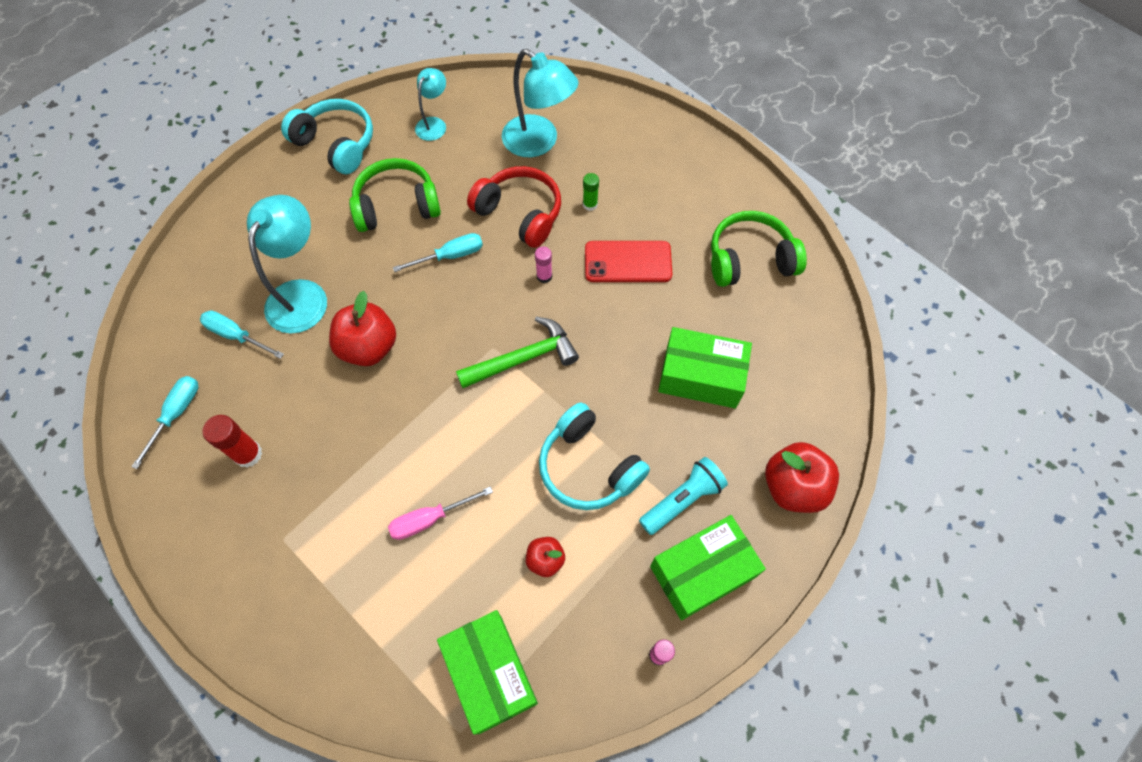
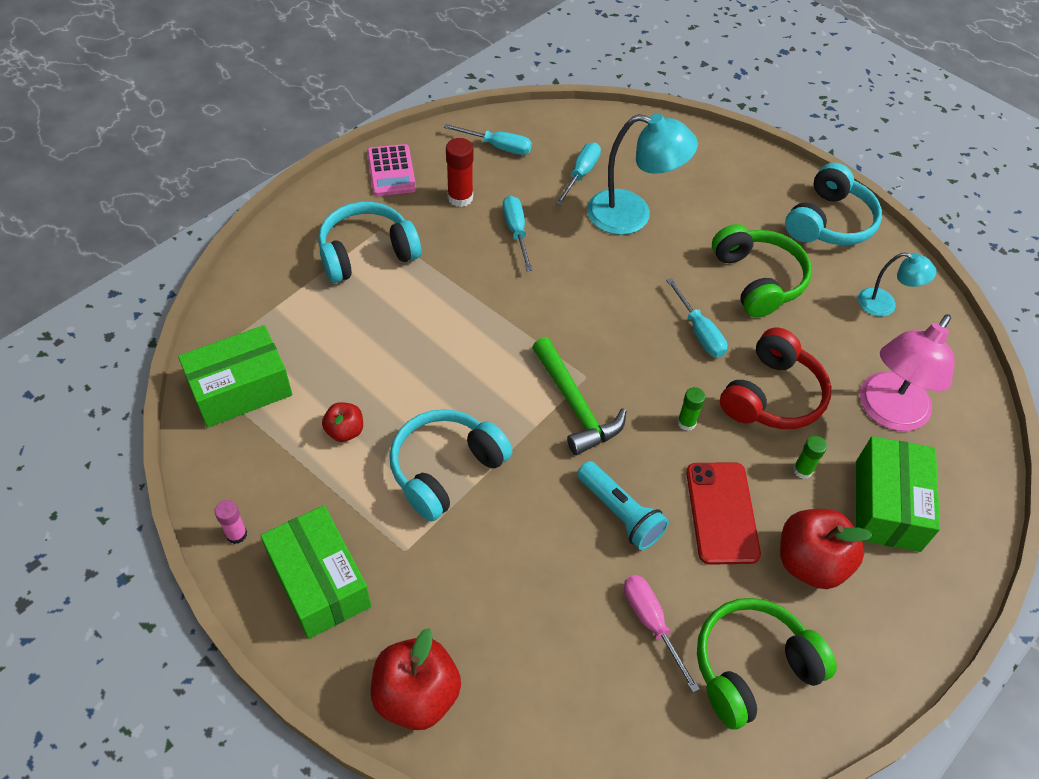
camera: 85 degrees right, 10 degrees down
red apple [329,291,396,366] -> red apple moved to [780,509,872,589]
pink screwdriver [388,486,493,540] -> pink screwdriver moved to [624,575,700,693]
turquoise lamp [502,49,579,157] -> pink lamp [860,314,955,431]
pink glue stick [535,247,552,283] -> green glue stick [677,387,705,431]
turquoise flashlight [639,457,728,535] -> turquoise flashlight moved to [577,461,669,550]
green box [658,327,752,408] -> green box moved to [856,436,940,552]
green headphones [711,211,807,287] -> green headphones turned 105 degrees counterclockwise [697,598,837,730]
none -> turquoise headphones [318,202,421,283]
none -> pink calculator [367,144,416,196]
none -> turquoise screwdriver [503,196,533,271]

